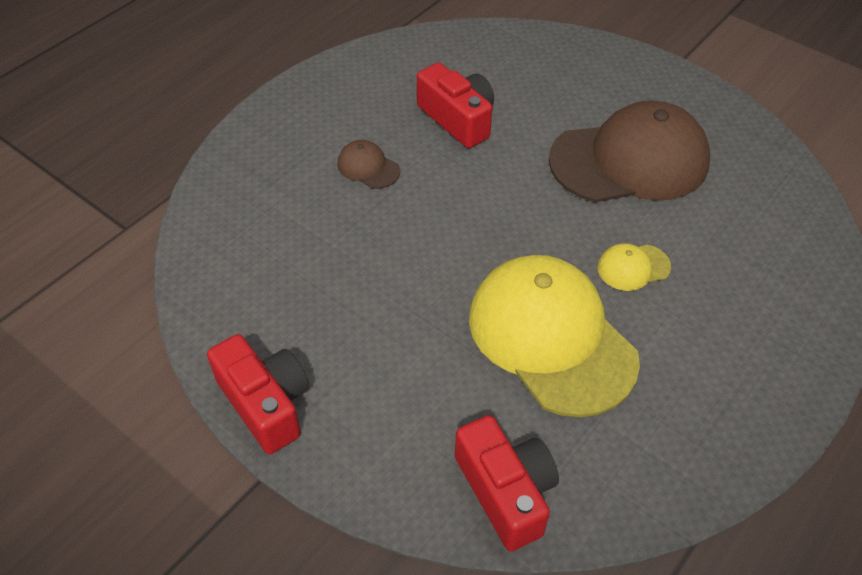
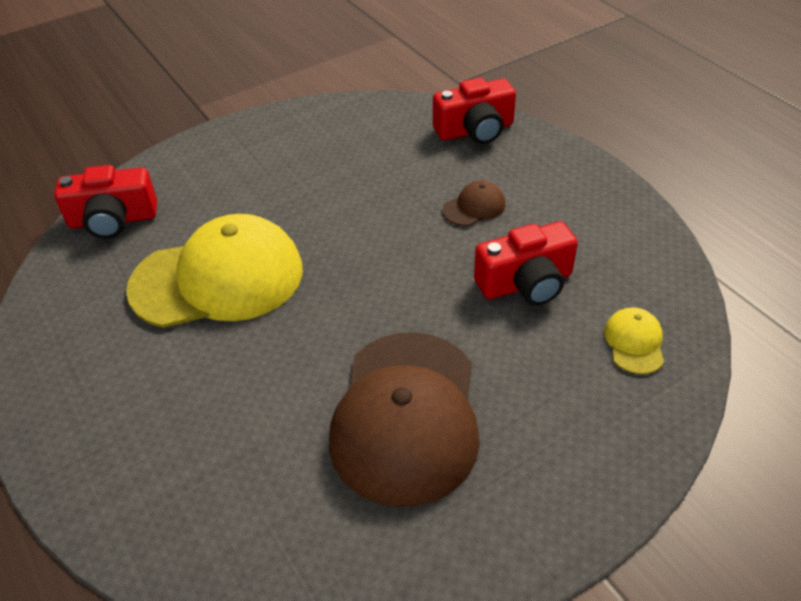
camera: 110 degrees right, 5 degrees down
red camera [207,334,309,454] -> red camera moved to [433,77,516,144]
yellow cap [597,243,671,291] -> yellow cap moved to [604,307,664,374]

